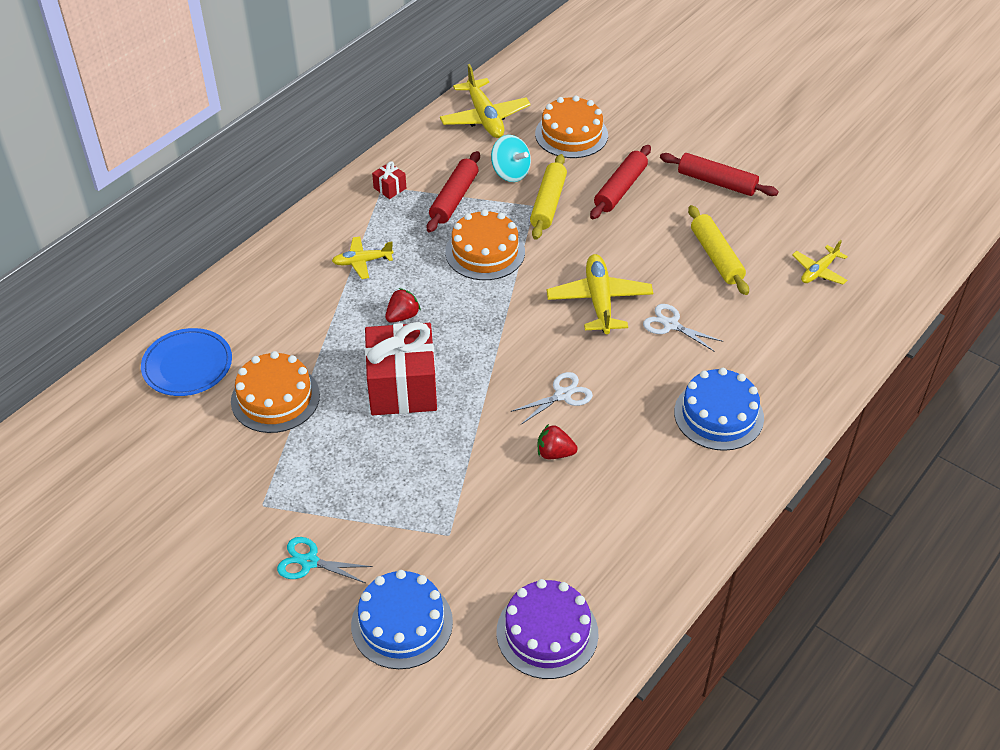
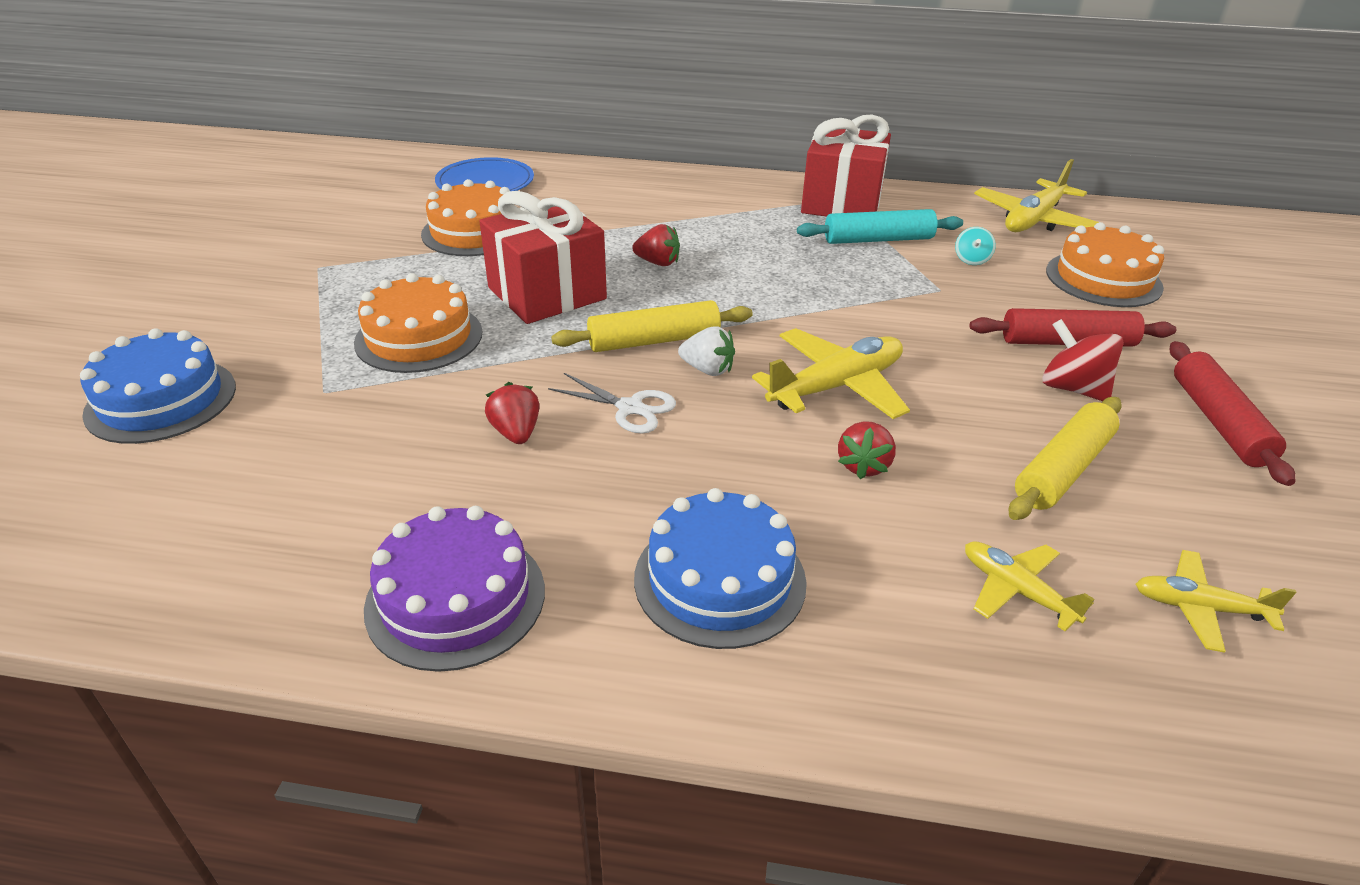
camera: 60 degrees right, 10 degrees down
turquoise scissors [277,537,373,583] -> none
yellow plane [332,236,394,279] -> yellow plane moved to [965,541,1095,631]
red gift [372,162,406,199] -> red gift [801,115,891,217], size x2.45
red rolling pin [427,151,480,232] -> turquoise rolling pin [797,209,963,244]
orange cake [445,209,525,280] -> orange cake moved to [354,273,482,373]
turquoise spinning top [491,135,531,182] -> turquoise spinning top [955,227,996,265], size x0.58
purple cake [497,579,599,679] -> purple cake moved to [364,506,545,672]
yellow rolling pin [530,154,567,240] -> yellow rolling pin moved to [551,300,753,352]
white scissors [643,304,723,352] -> red strawberry [838,421,896,479]
none -> white strawberry [678,326,735,376]
none -> red spinning top [1042,319,1124,401]

